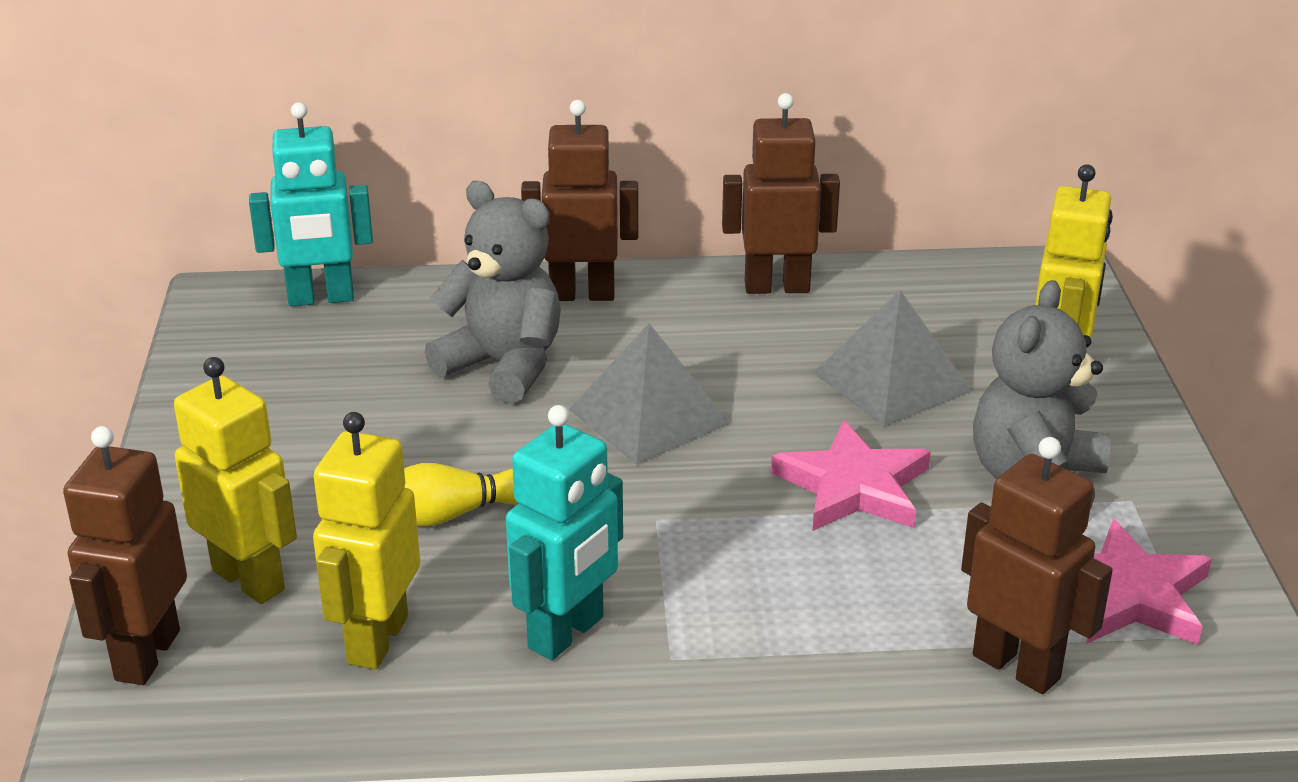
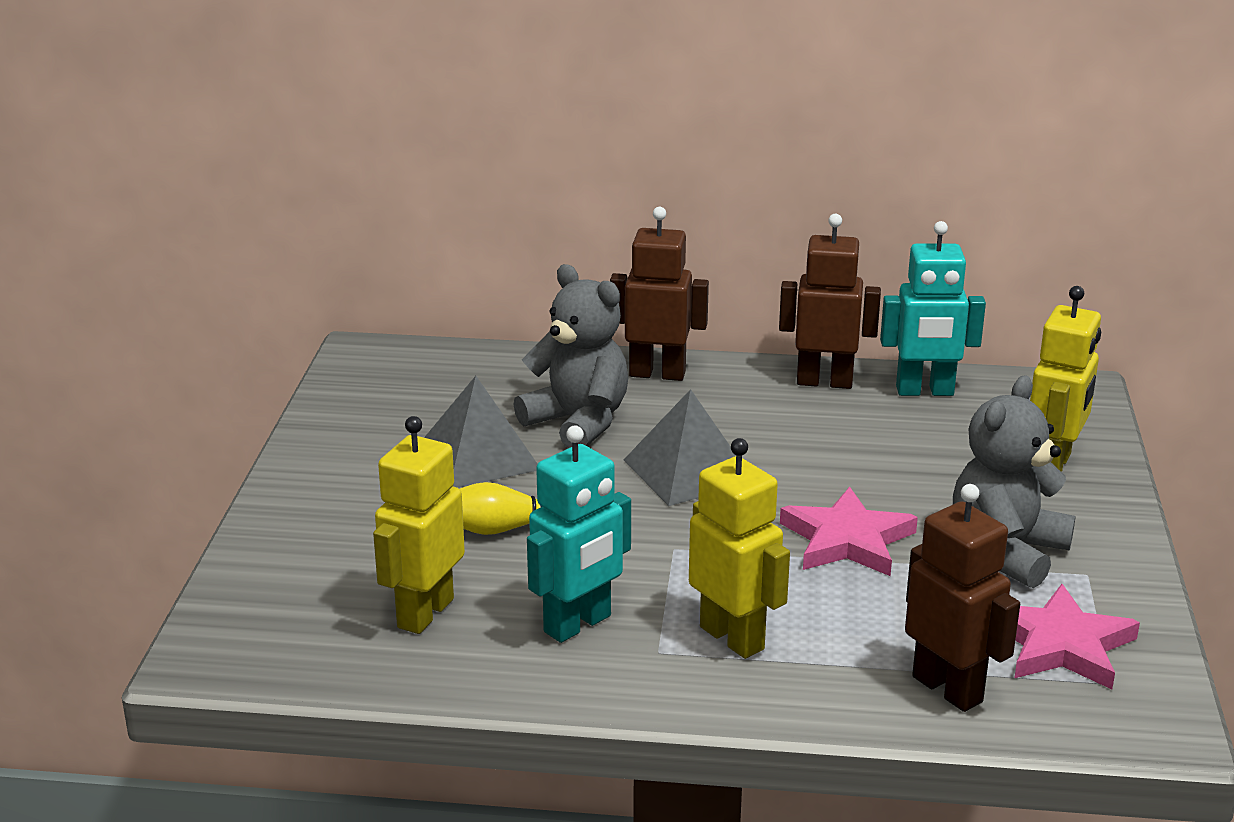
camera: 10 degrees right, 5 degrees down
brown robot [63,426,187,685] -> none
yellow robot [174,357,297,604] -> yellow robot moved to [689,438,790,659]
turquoise robot [249,102,373,306] -> turquoise robot moved to [880,221,986,396]
grey pyramid [813,290,972,427] -> grey pyramid moved to [424,376,537,488]

